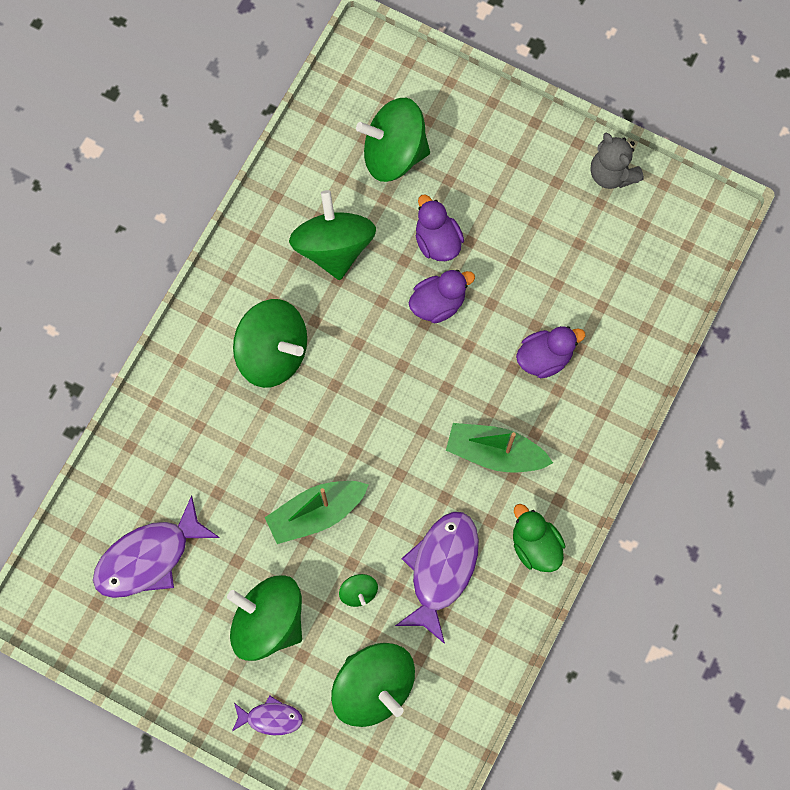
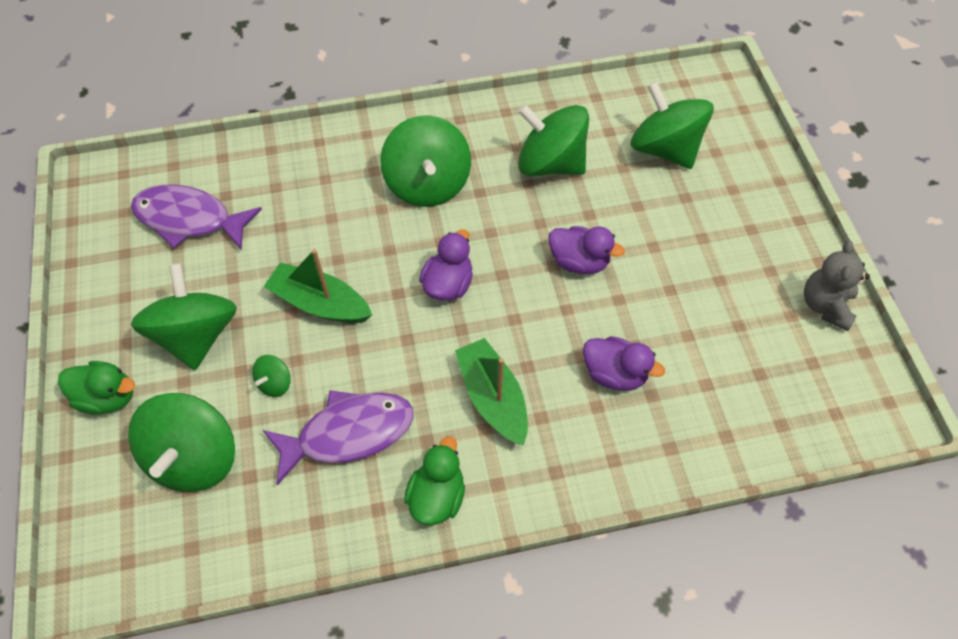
camera: 50 degrees right, 15 degrees down
purple fish [232,695,303,735] -> green duck [58,361,135,414]
green spinning top [289,190,376,280] -> green spinning top turned 105 degrees counterclockwise [518,104,589,176]
purple duck [416,195,464,261] -> purple duck moved to [419,229,473,301]

